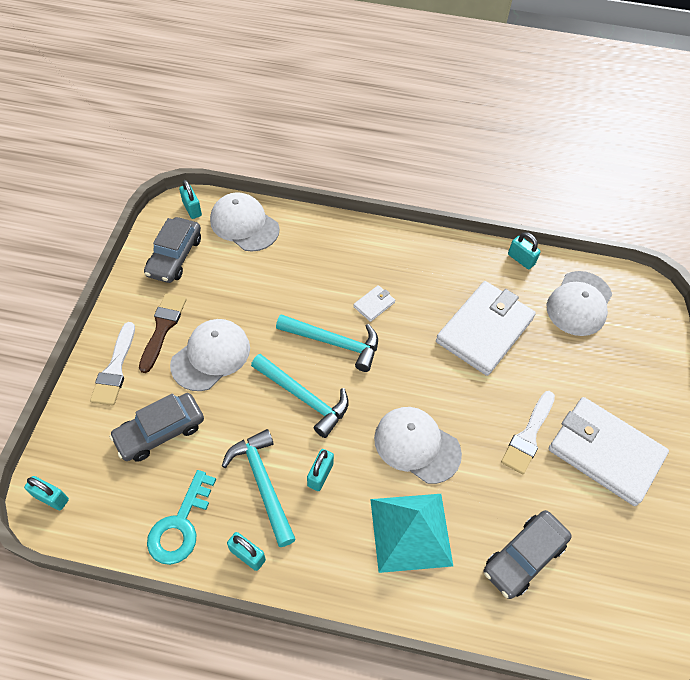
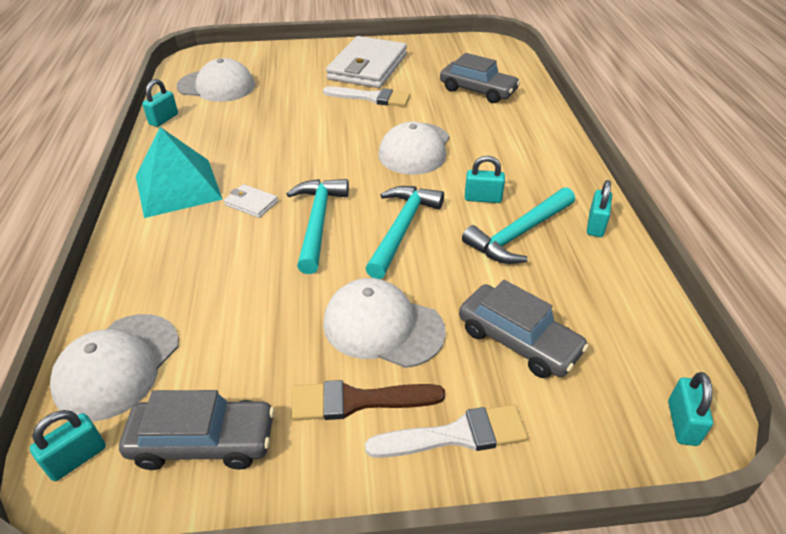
camera: 105 degrees left, 15 degrees down
turquoise key [147,470,216,565] -> none
turquoise pyramid [370,494,453,573] -> turquoise pyramid moved to [136,127,223,218]
white wallet [436,281,536,376] -> none

